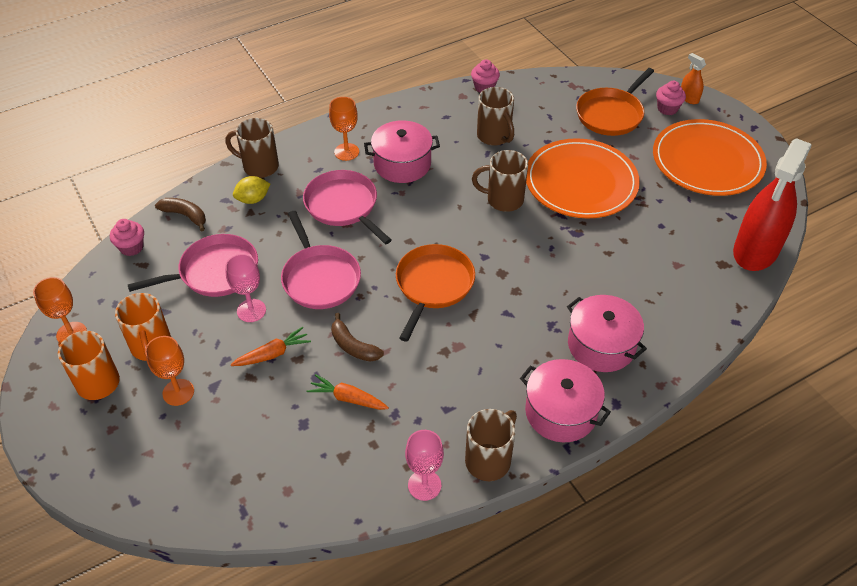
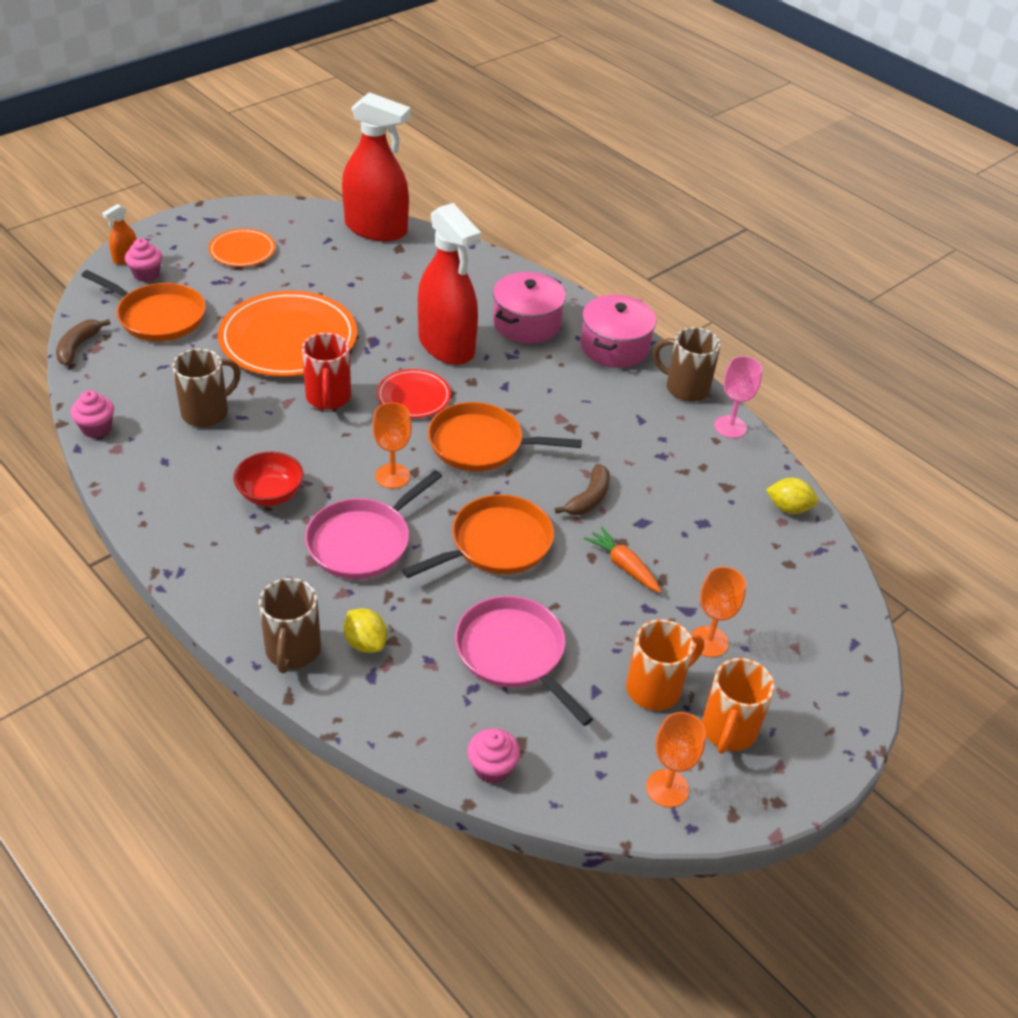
camera: 105 degrees left, 5 degrees down
brown banana [155,198,206,232] -> brown banana moved to [56,319,111,365]
pink goblet [225,254,266,322] -> none
pink pan [281,211,361,309] -> orange pan [402,495,554,578]
orange carrot [307,374,389,410] -> none
orange goblet [329,97,359,161] -> orange goblet moved to [372,402,412,489]
pink pot [364,120,440,183] -> red bowl [233,452,304,506]
brown mug [472,150,528,212] -> red mug [302,333,351,410]
orange plate [653,119,767,196] -> orange plate [209,228,276,267], size x0.52
none -> red plate [377,369,451,418]
none -> red spray bottle [418,203,481,365]
none -> yellow lemon [766,478,818,514]

